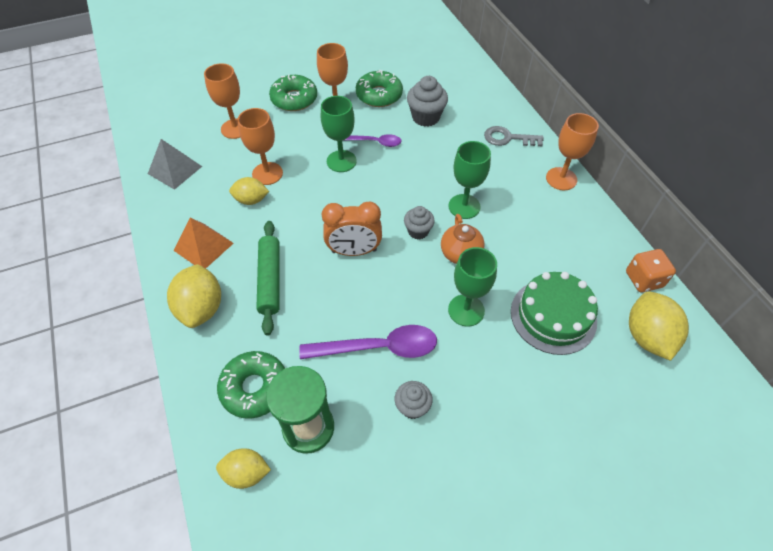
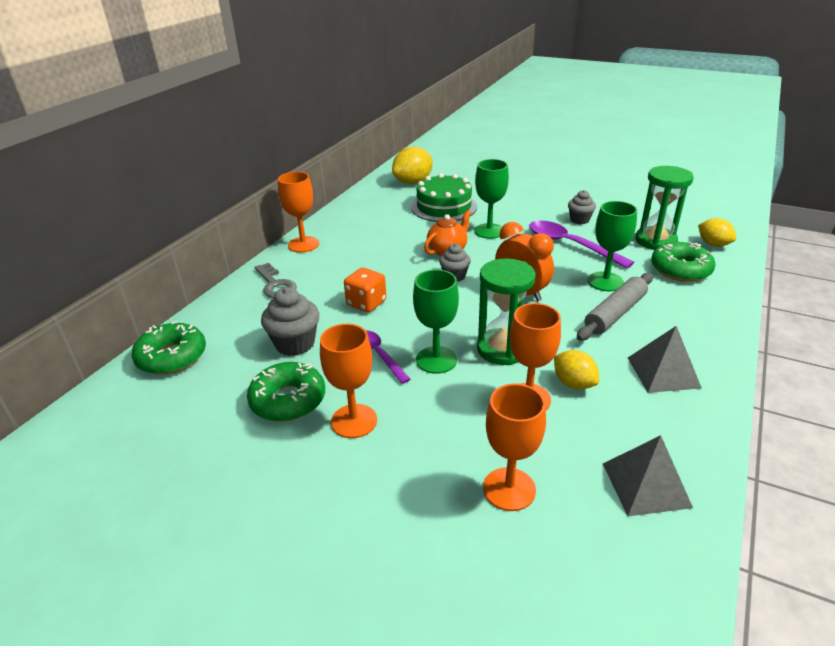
camera: 130 degrees left, 20 degrees down
yellow lemon [167,264,221,328] -> none
orange pyramid [174,218,234,268] -> grey pyramid [628,326,701,393]
green rolling pin [256,221,280,336] -> grey rolling pin [577,273,653,341]
green donut [269,75,317,111] -> green donut moved to [132,321,206,375]
green goblet [449,141,491,219] -> green goblet moved to [588,201,637,292]
orange dice [626,249,676,292] -> orange dice moved to [344,267,386,312]
none -> green hourglass [477,258,536,365]

